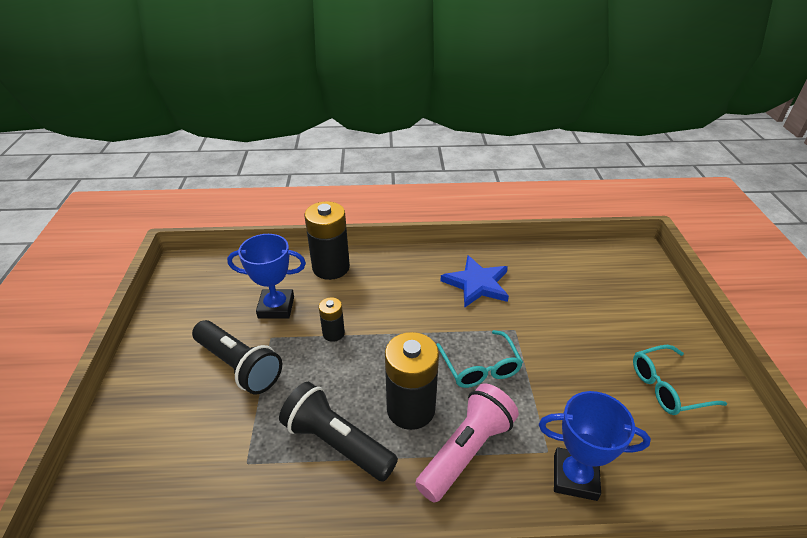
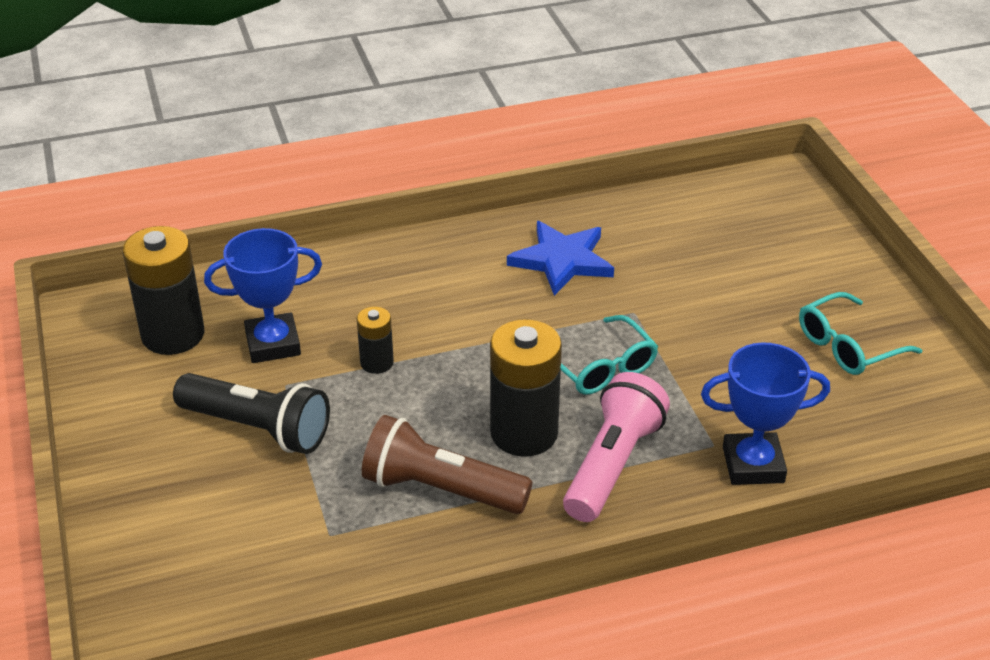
camera: 15 degrees left, 0 degrees up
black flashlight [279,382,398,481] -> brown flashlight [362,415,532,514]
black battery [304,201,350,280] -> black battery moved to [122,226,204,355]

